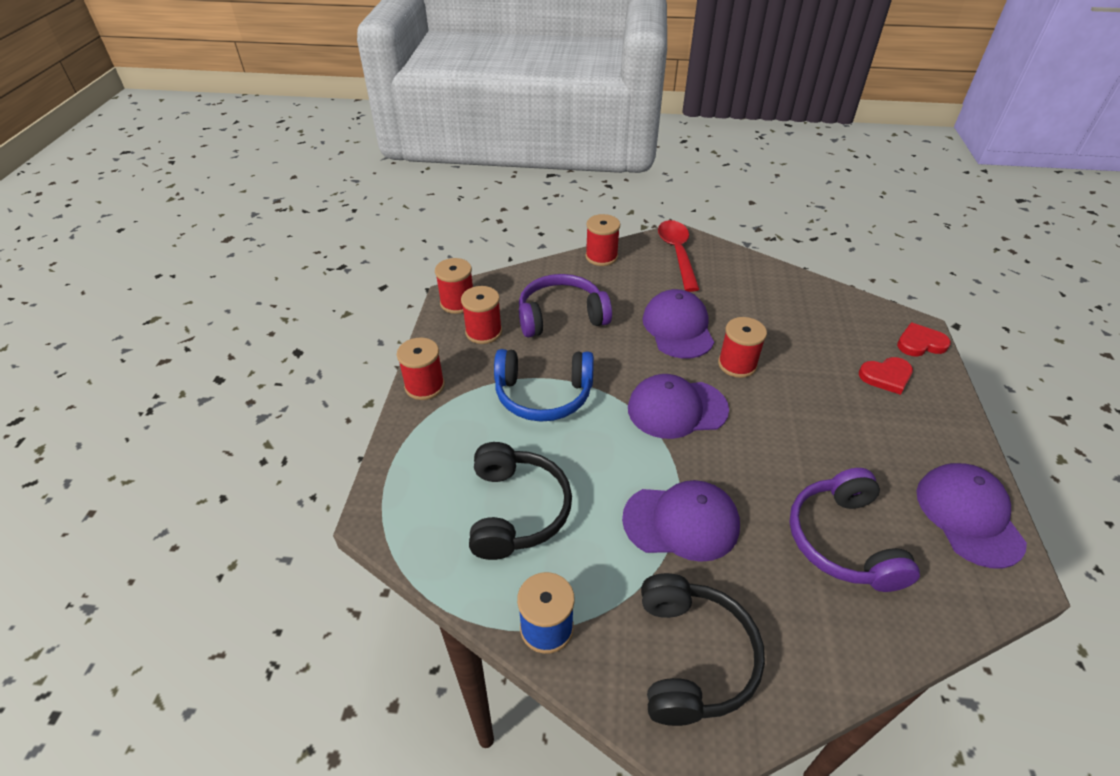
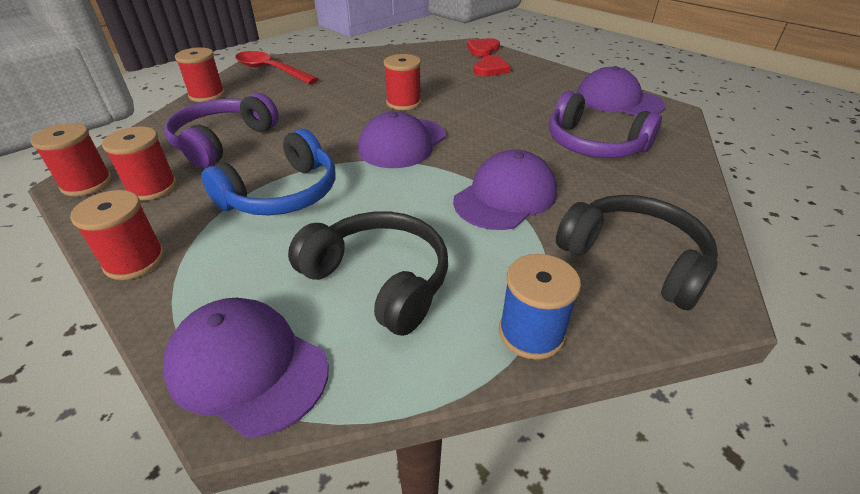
camera: 50 degrees left, 5 degrees down
purple cap [642,289,714,359] -> purple cap moved to [163,298,329,438]

